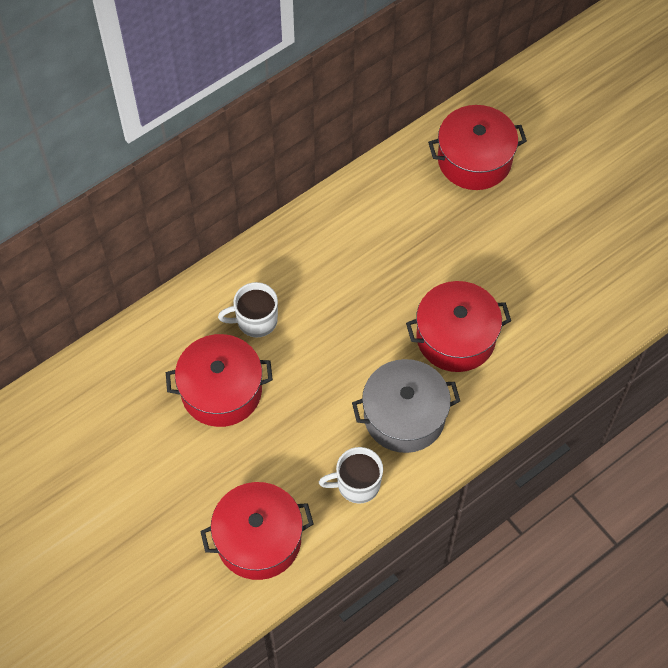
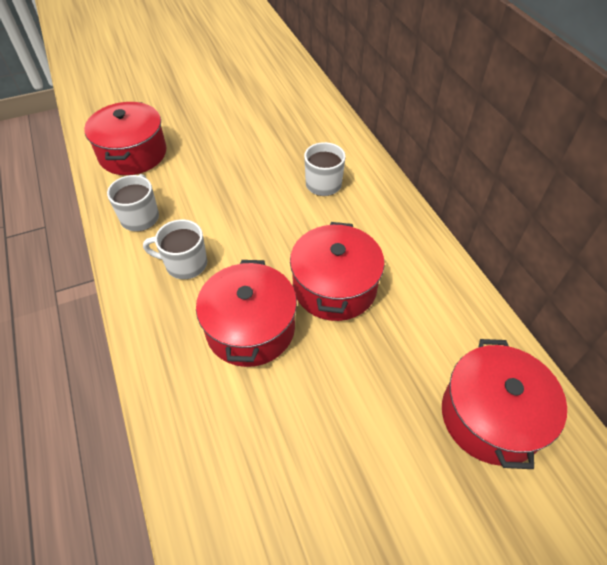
camera: 105 degrees right, 10 degrees down
red pot [166,334,273,427] -> red pot moved to [290,222,385,321]
grey pot [352,359,460,453] -> white mug [143,219,207,279]

